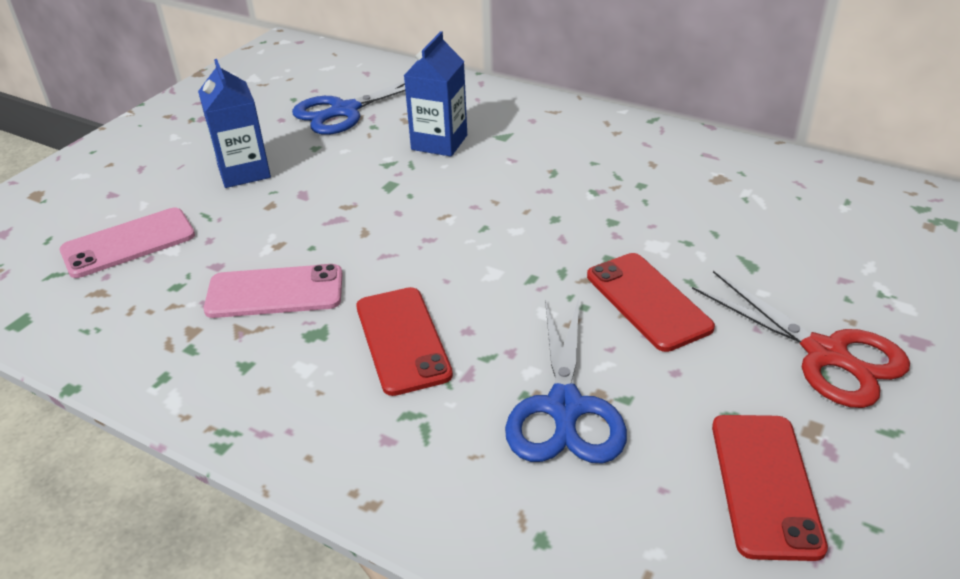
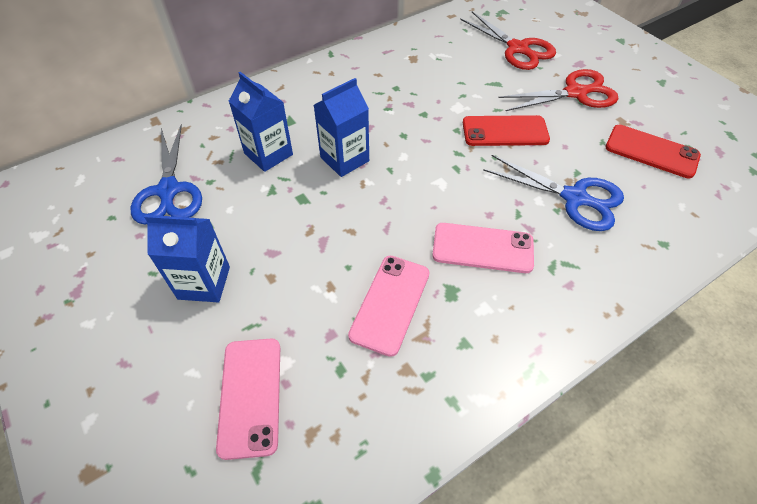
camera: 65 degrees left, 15 degrees up
red phone [356,287,453,396] -> pink phone [432,223,534,273]
none -> blue carton [314,78,369,177]
none -> red scissors [460,12,556,70]

